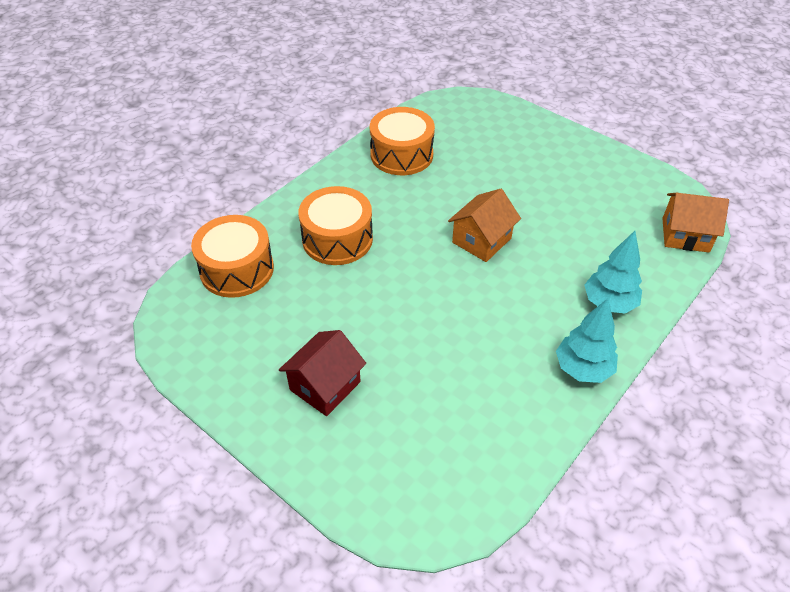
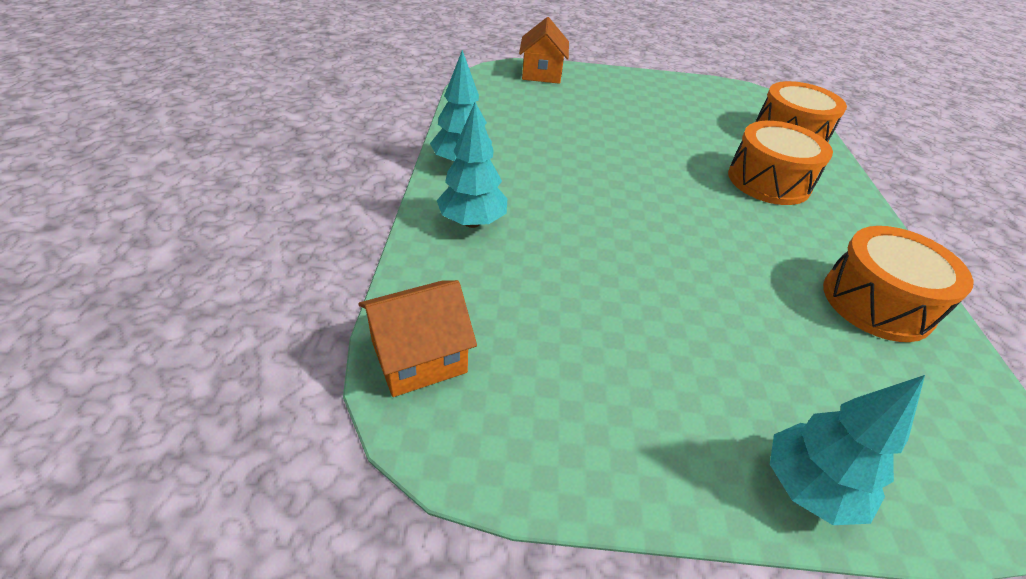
camera: 140 degrees right, 5 degrees down
red house [279,330,366,416] -> none
orange house [448,189,521,262] -> orange house moved to [519,17,569,84]
none -> turquoise tree [770,375,925,525]

